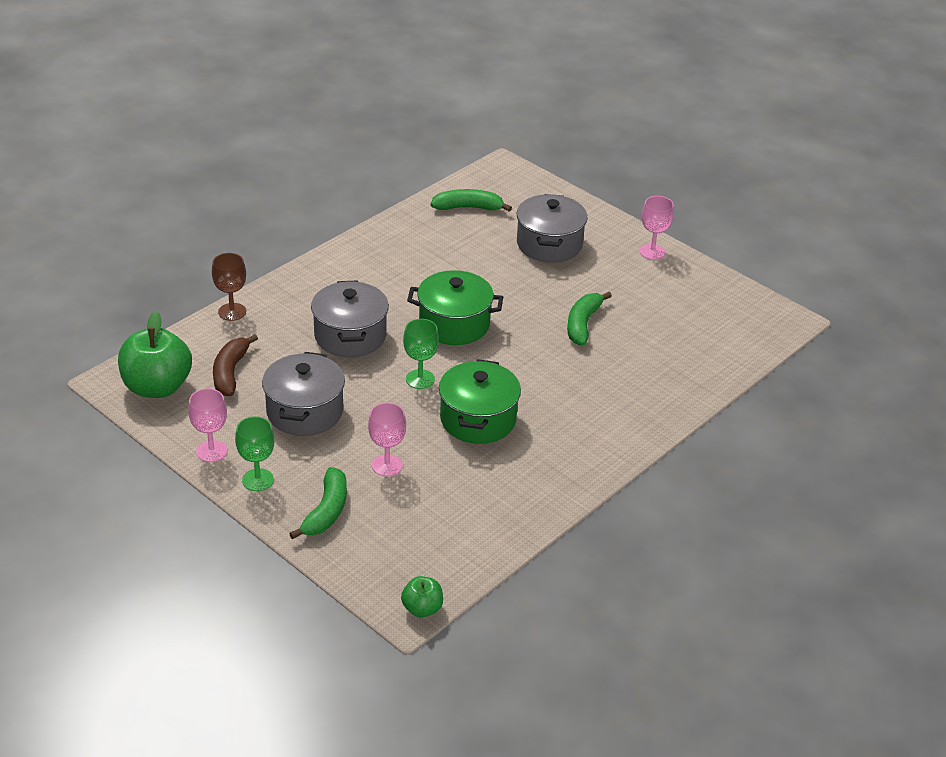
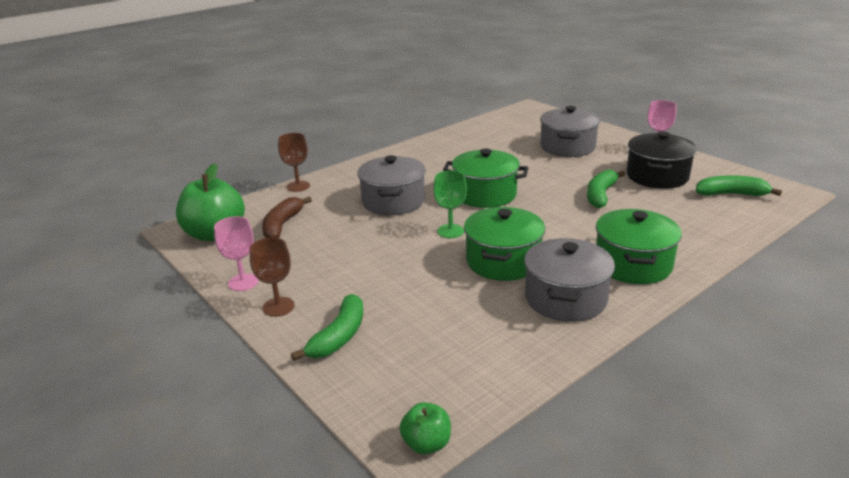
camera: 10 degrees right, 10 degrees down
green goblet [235,416,274,491] -> brown goblet [250,238,295,317]
grey pot [262,352,345,436] -> grey pot moved to [524,238,615,322]
pink goblet [368,403,406,477] -> none
green banana [431,189,512,212] -> green banana moved to [696,175,782,196]
none -> green pot [596,209,682,284]
none -> black pot [626,131,697,189]

